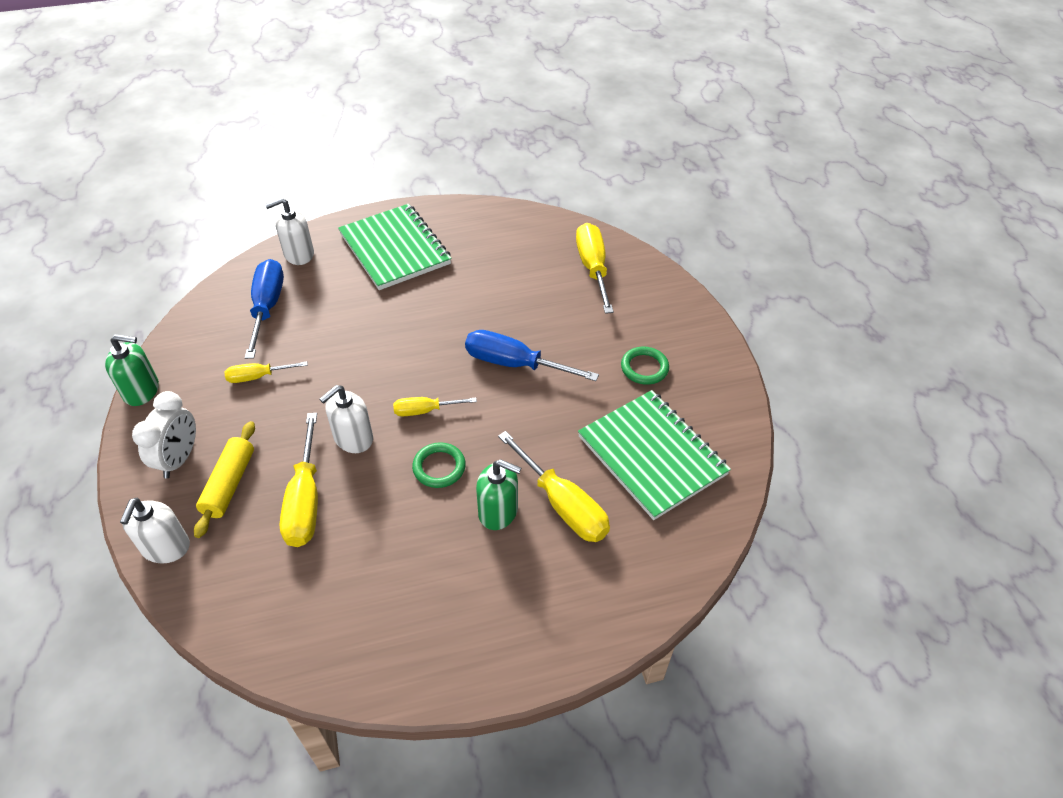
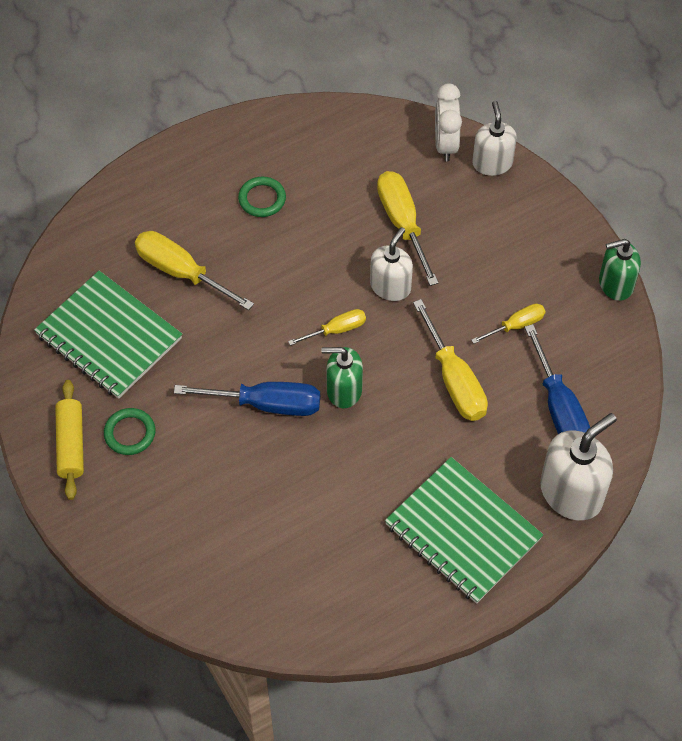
camera: 165 degrees right, 10 degrees up
white clock [132,391,196,478] -> white clock moved to [435,83,462,161]
yellow rolling pin [194,421,255,538] -> yellow rolling pin moved to [55,380,84,500]
white soap dispenser [265,198,314,265] -> white soap dispenser [540,413,617,521], size x1.52
green ring [412,442,466,488] -> green ring moved to [238,177,286,217]
green soap dispenser [476,459,521,530] -> green soap dispenser moved to [321,347,363,408]
yellow screwdriver [576,223,614,314] -> yellow screwdriver moved to [413,299,488,421]

